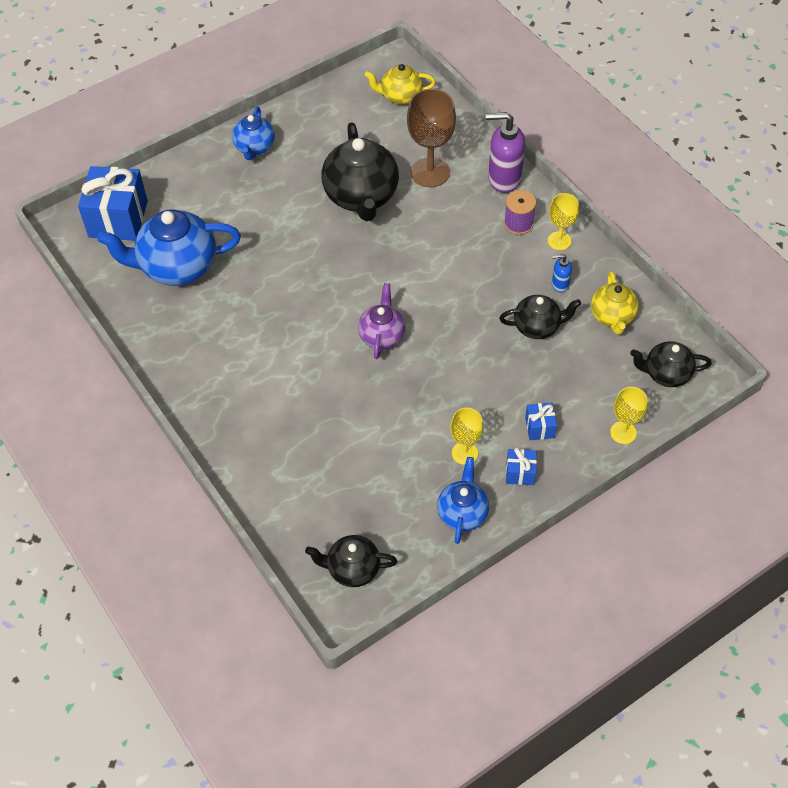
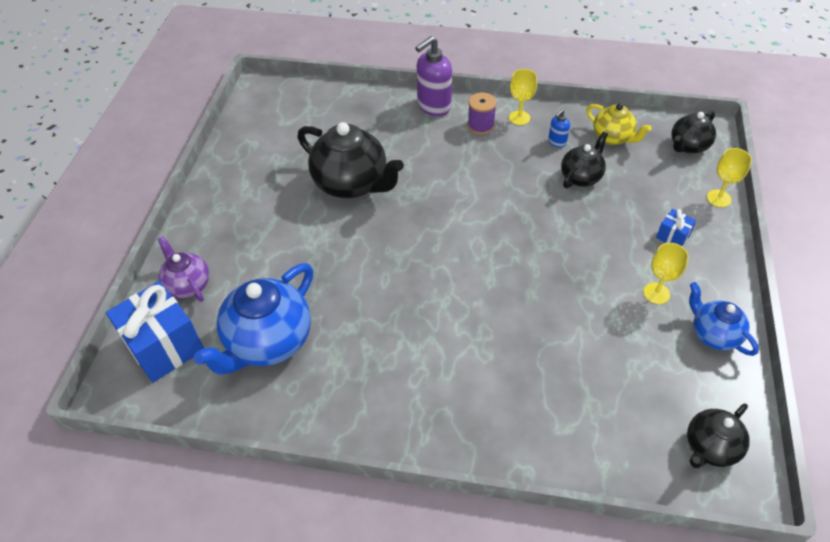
camera: 45 degrees left, 5 degrees down
blue teapot [232,107,275,160] -> none
purple teapot [358,283,405,359] -> purple teapot moved to [158,236,209,302]
yellow teapot [365,64,436,105] -> none
brown goblet [407,89,456,187] -> none
blue gift [506,448,537,485] -> none

